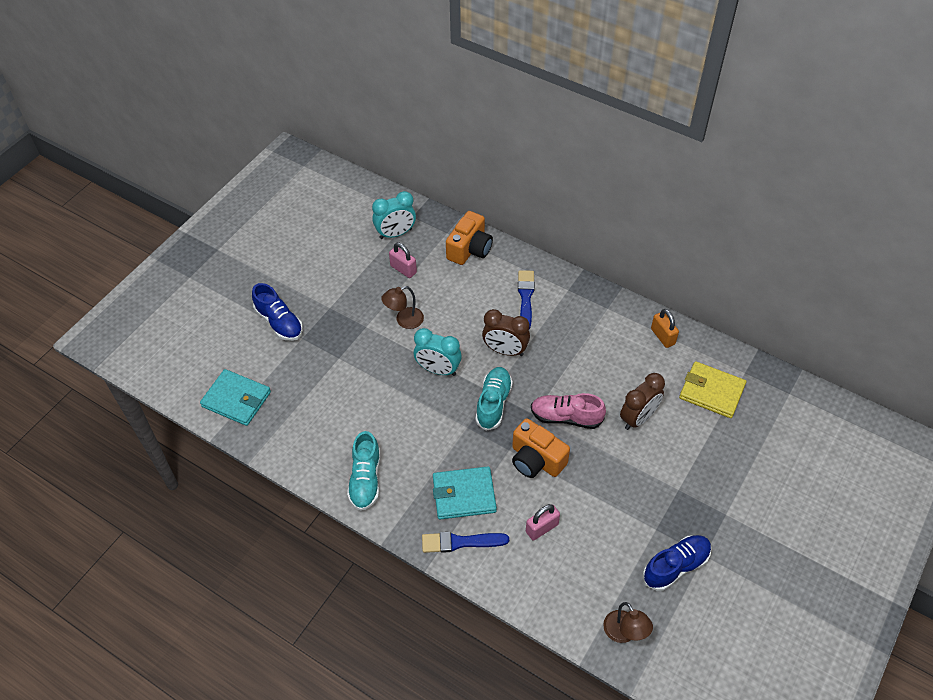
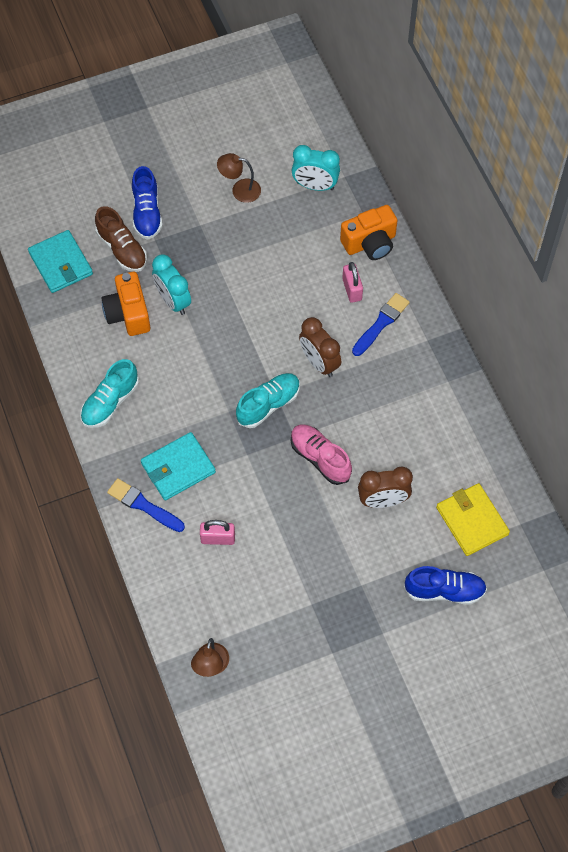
camera: 35 degrees right, 10 degrees up
brown lamp [381,286,424,329] -> brown lamp moved to [217,153,261,203]
pink padlock [389,243,417,278] -> pink padlock moved to [342,262,363,303]
turquoise clock [414,328,462,376] -> turquoise clock moved to [152,255,191,315]
turquoise wallet [433,466,497,519] -> turquoise wallet turned 60 degrees counterclockwise [141,432,216,500]
orange camera [512,418,570,478] -> orange camera moved to [101,272,150,336]
blue shoe [643,535,712,591] -> blue shoe moved to [404,566,487,605]
orange padlock [651,309,679,348] -> none
none -> brown shoe [95,206,147,272]

